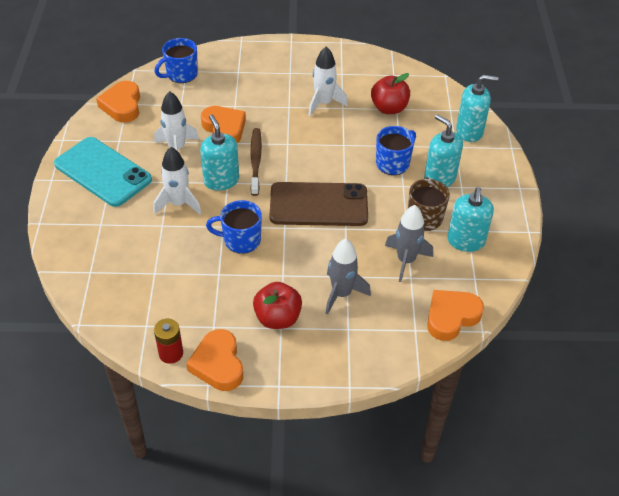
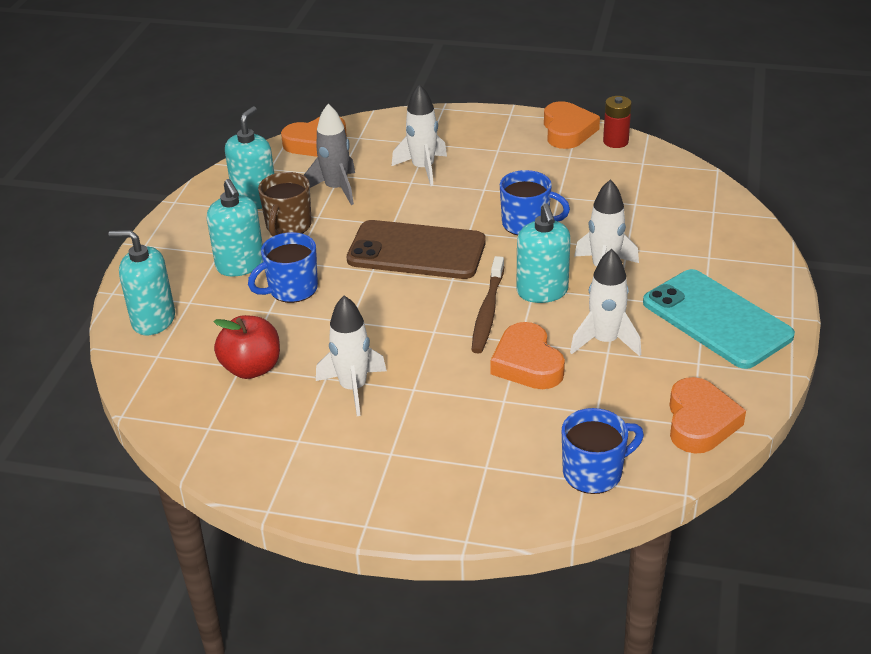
camera: 165 degrees left, 10 degrees down
red apple [253,282,302,329] -> none
grey rocket [326,239,371,314] -> white rocket [392,84,447,186]

